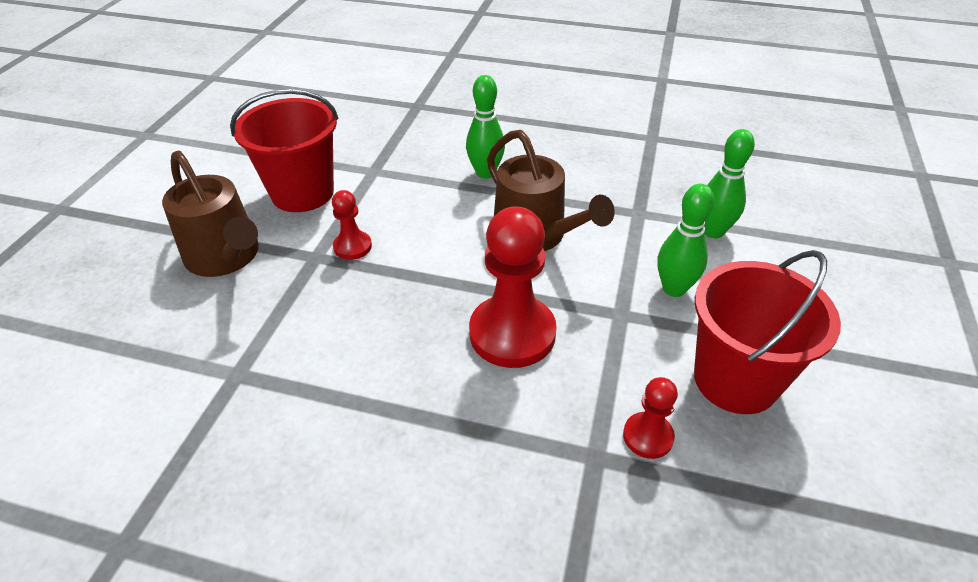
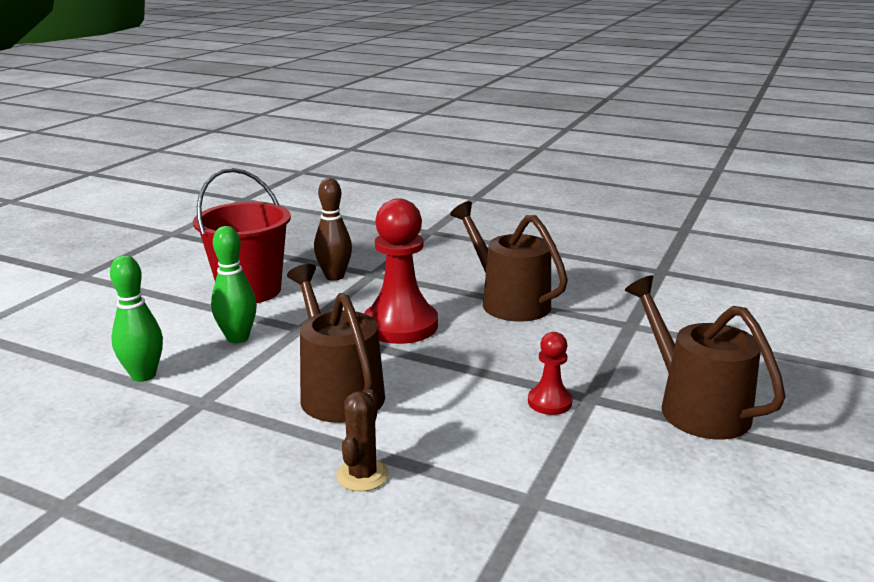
camera: 170 degrees left, 20 degrees down
red bucket [230,89,339,212] -> none
green bowling pin [466,75,505,179] -> brown cactus [336,389,389,491]
red pawn [623,377,678,459] -> brown bowling pin [314,178,352,281]
none -> brown watering can [450,201,568,322]

